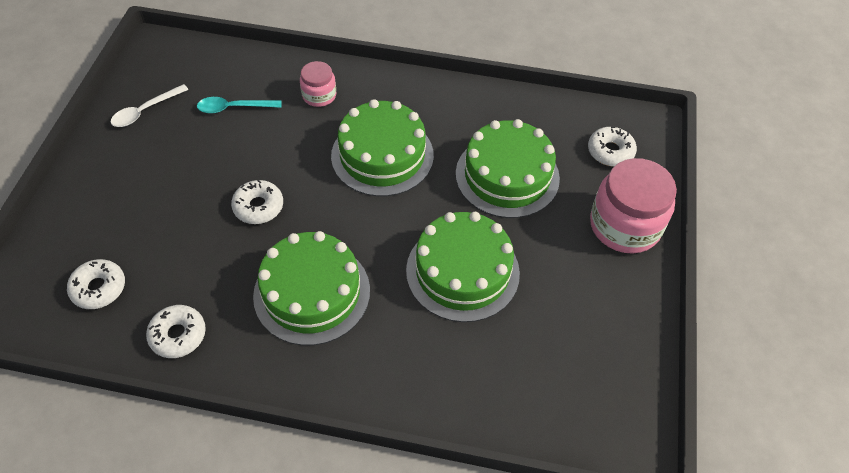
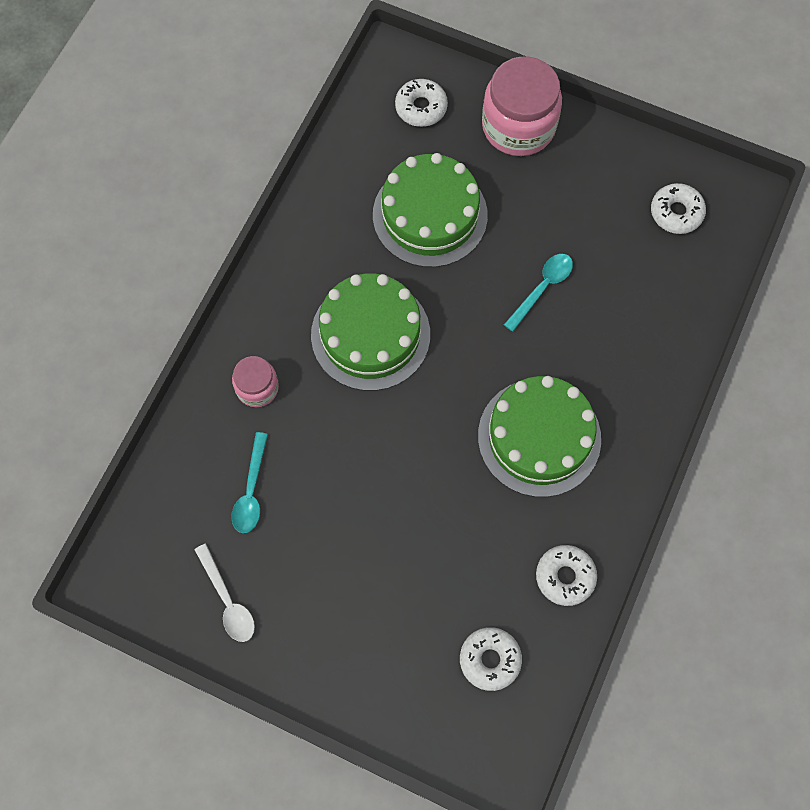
camera: 75 degrees left, 15 degrees up
white donut [231,180,283,224] -> white donut moved to [651,183,706,234]
green cake [406,212,520,322] -> turquoise spoon [504,254,573,332]

